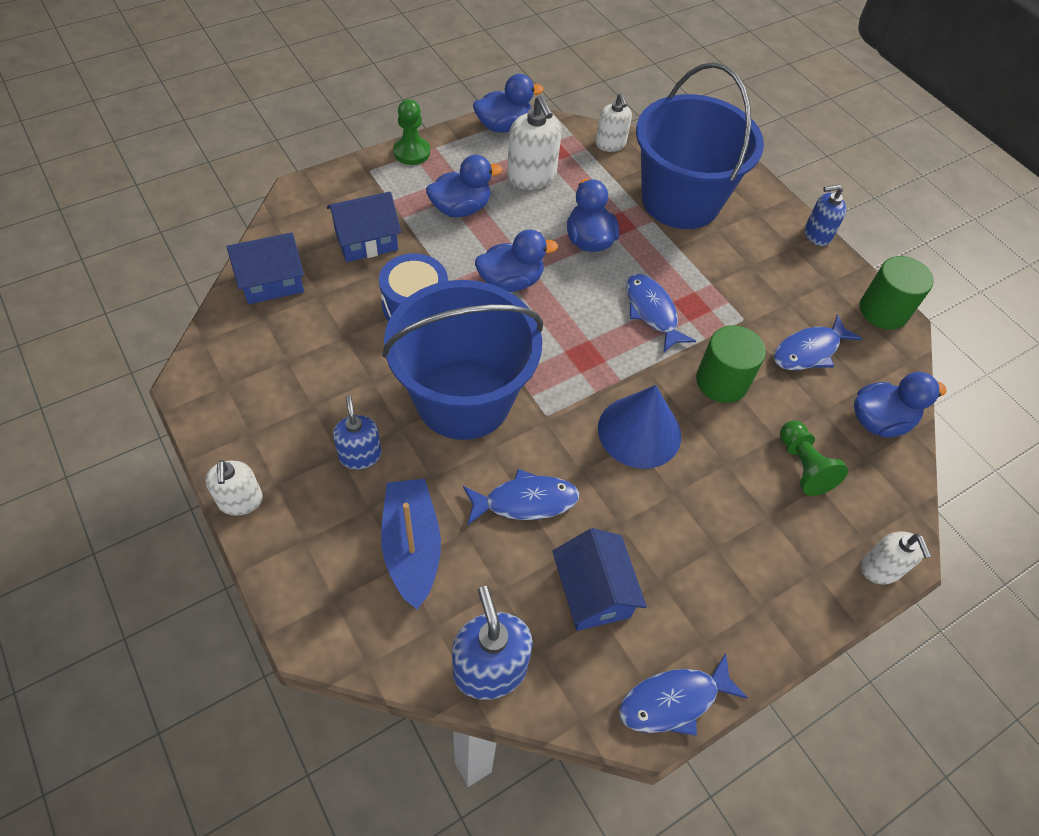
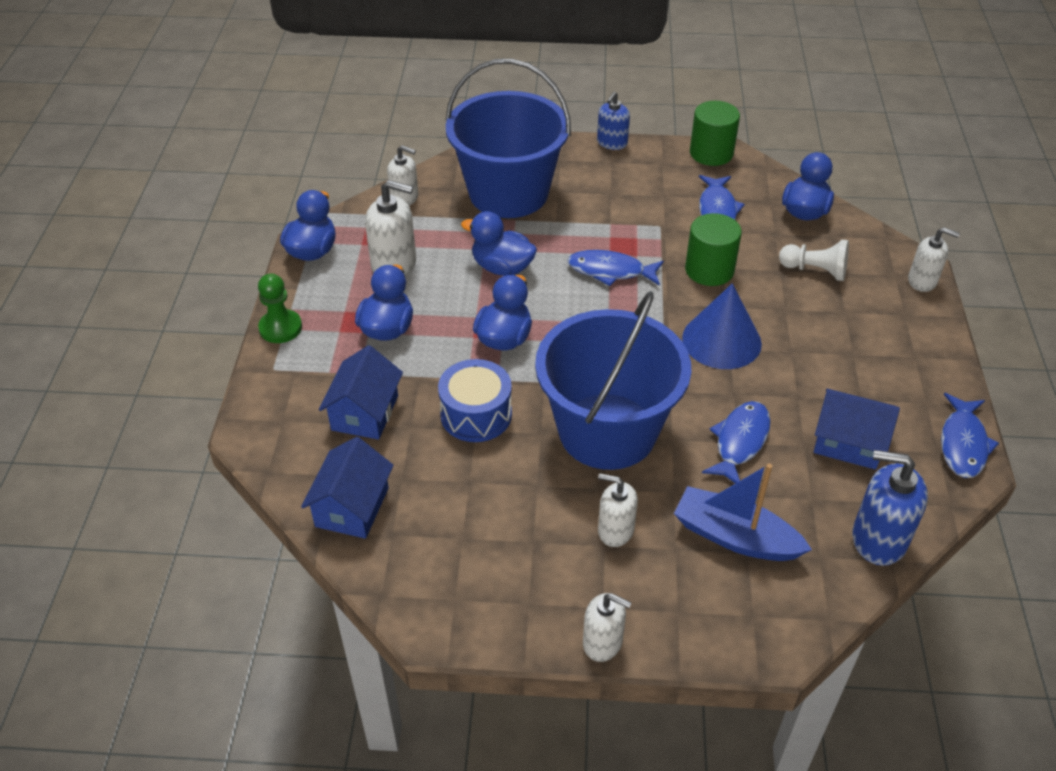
camera: 50 degrees left, 10 degrees down
blue soap dispenser [333,395,382,470] -> white soap dispenser [598,473,638,547]
green pawn [780,420,848,496] -> white pawn [779,240,849,281]

